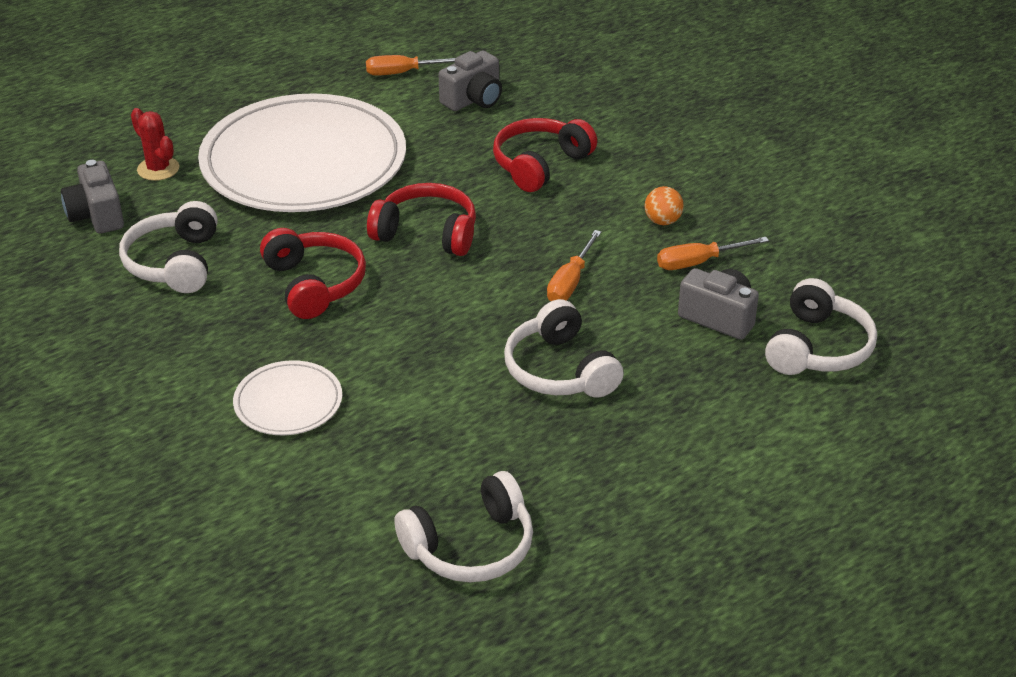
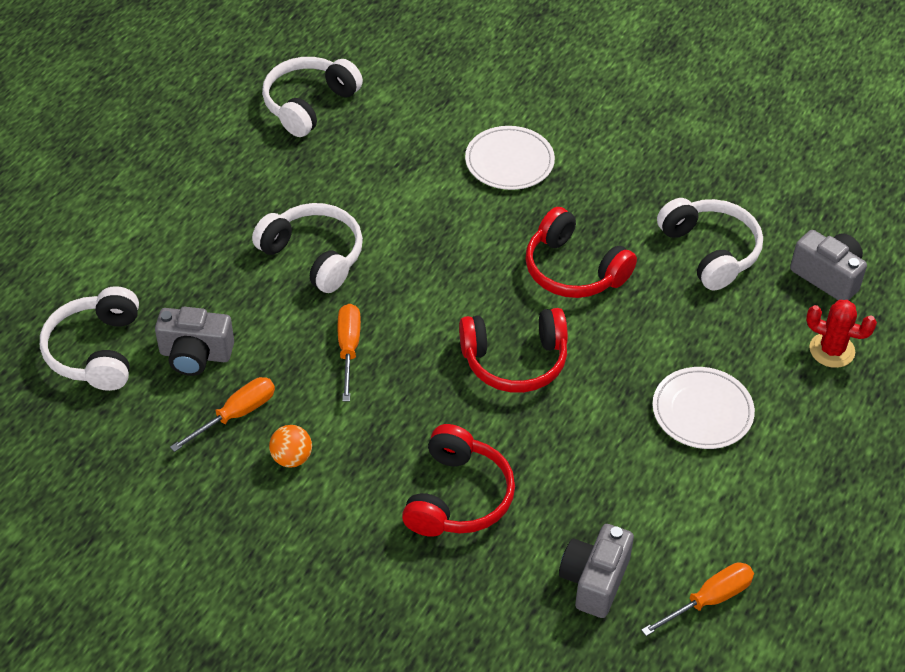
camera: 155 degrees right, 10 degrees up
white plate [198,93,406,212] -> white plate [652,367,755,449], size x0.44

